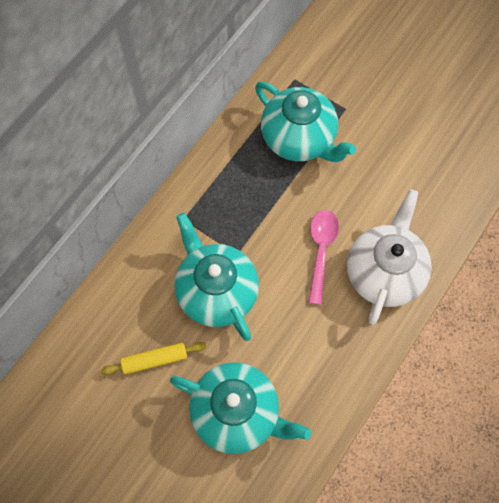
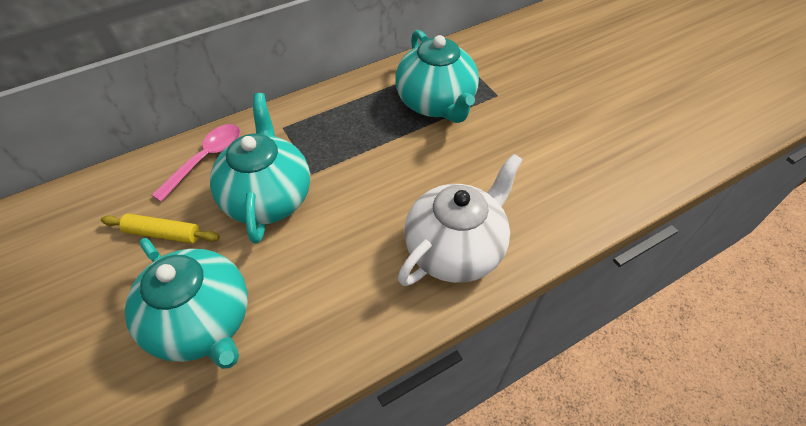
camera: 25 degrees right, 15 degrees down
pink spoon [308,210,339,305] -> pink spoon moved to [152,124,240,202]

